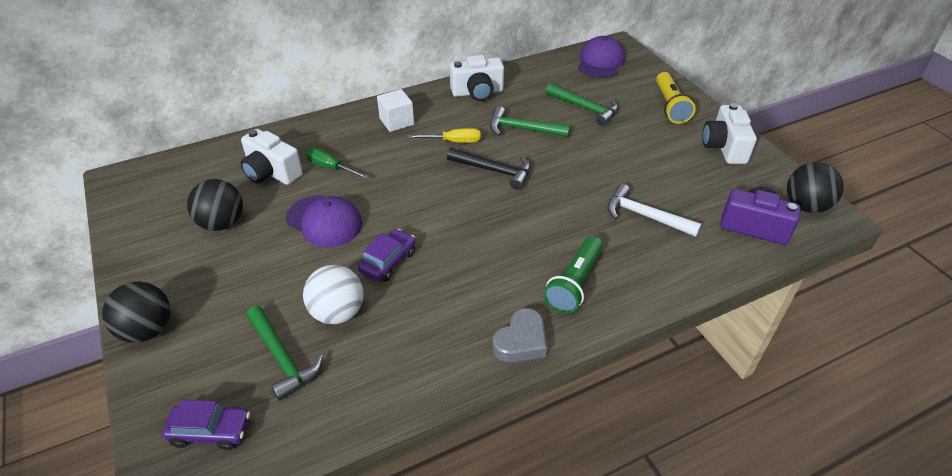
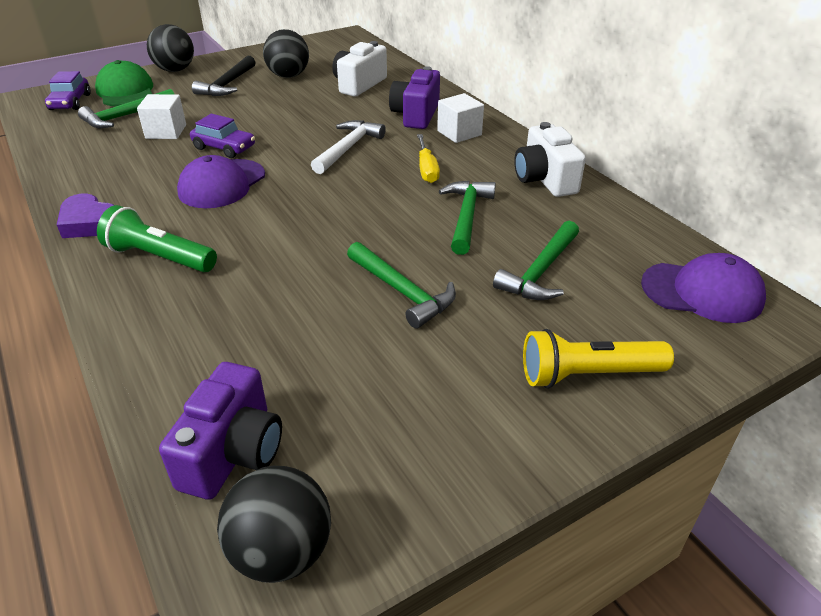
camera: 85 degrees right, 5 degrees down
purple cap [286,195,362,247] -> purple cap moved to [177,155,265,208]
white ball [303,265,364,324] -> white cube [137,94,186,139]
green screwdriver [306,148,369,179] -> none
black hammer [447,148,531,190] -> black hammer moved to [192,55,256,96]
grey heart [492,308,547,362] -> purple heart [57,194,114,238]
white hammer [607,184,701,237] -> white hammer moved to [311,120,386,174]
white camera [702,103,757,164] -> none
none -> green cap [95,60,153,106]
none -> green hammer [347,242,456,329]
none -> purple camera [389,66,440,129]

